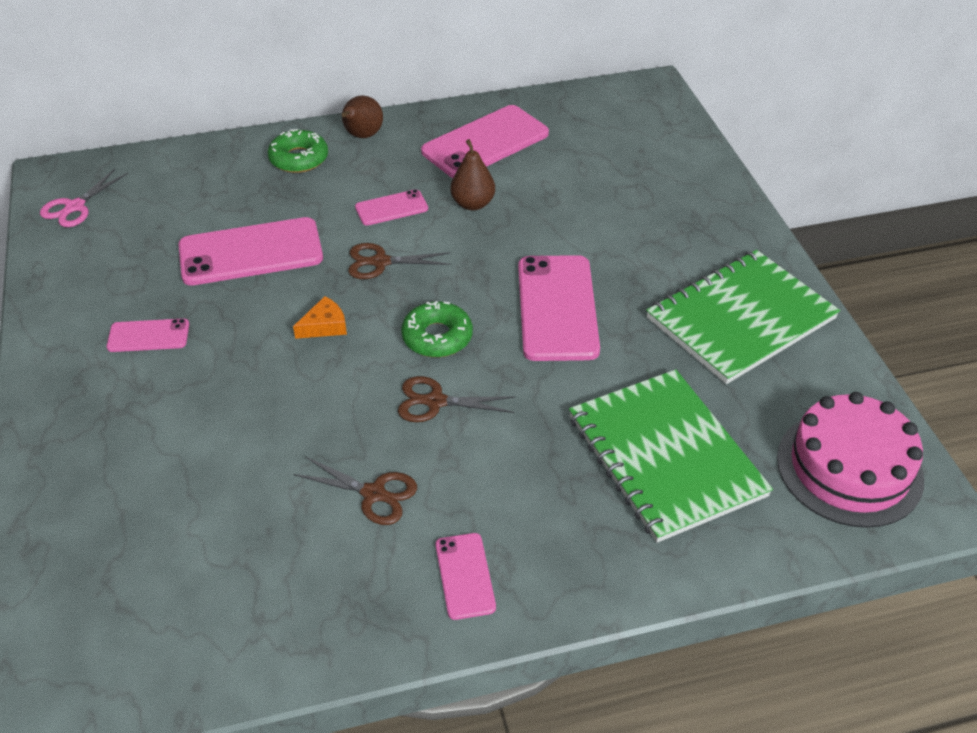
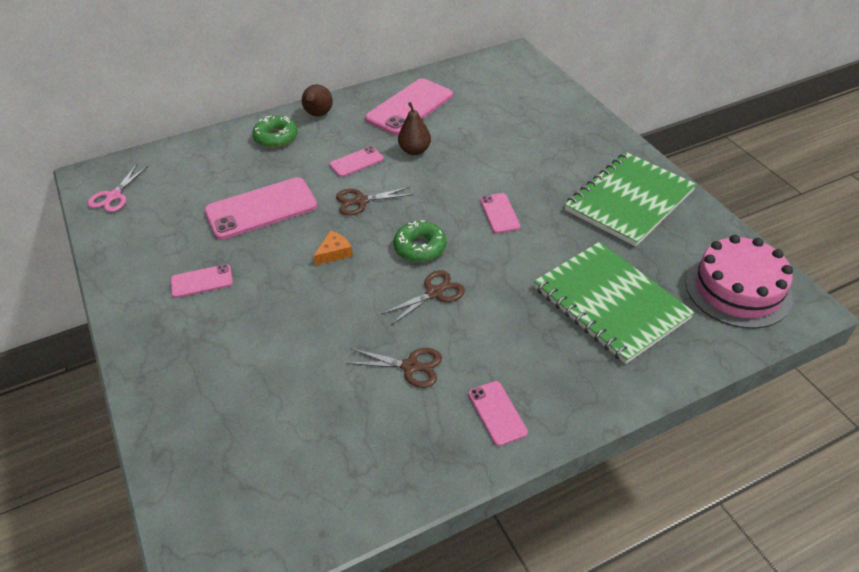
camera: 10 degrees left, 0 degrees up
brown scissors [398,376,516,422] -> brown scissors turned 150 degrees clockwise [381,270,465,325]
pink phone [518,255,600,361] -> pink phone [480,193,520,233], size x0.52

